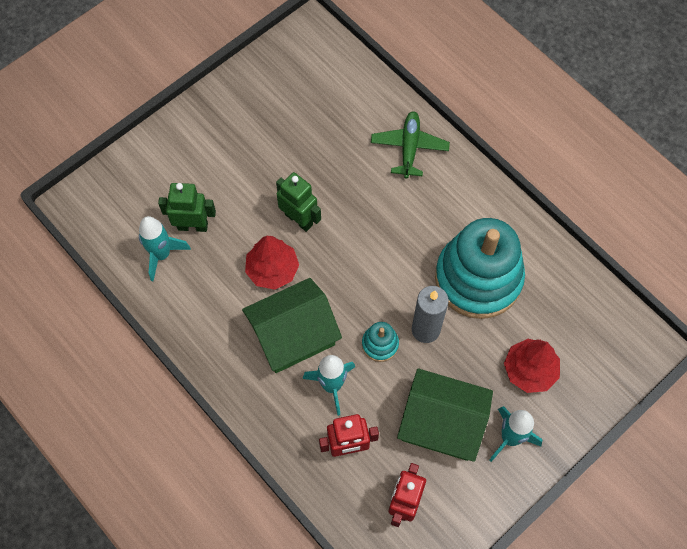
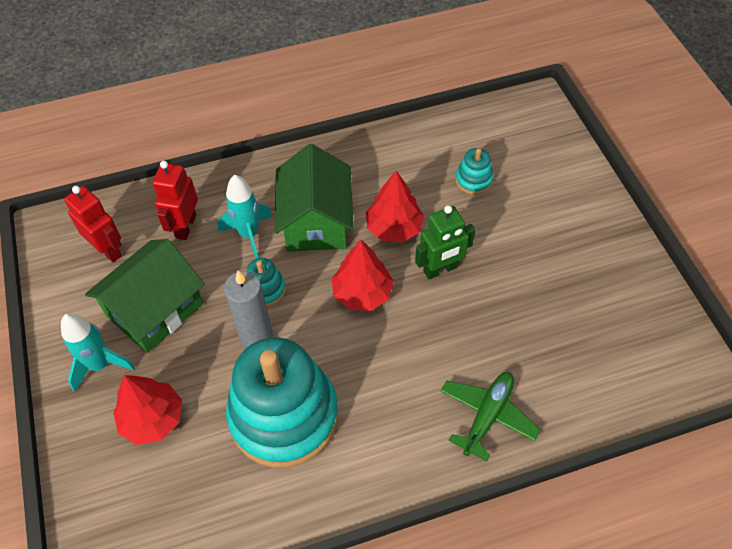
camera: 115 degrees right, 10 degrees down
turquoise rocket [139,216,191,281] -> none
green robot [158,183,216,232] -> turquoise stacking toy [455,148,494,195]
green plane [371,111,450,179] -> green plane turned 90 degrees counterclockwise [441,372,540,461]
none -> red tree [332,240,394,311]

